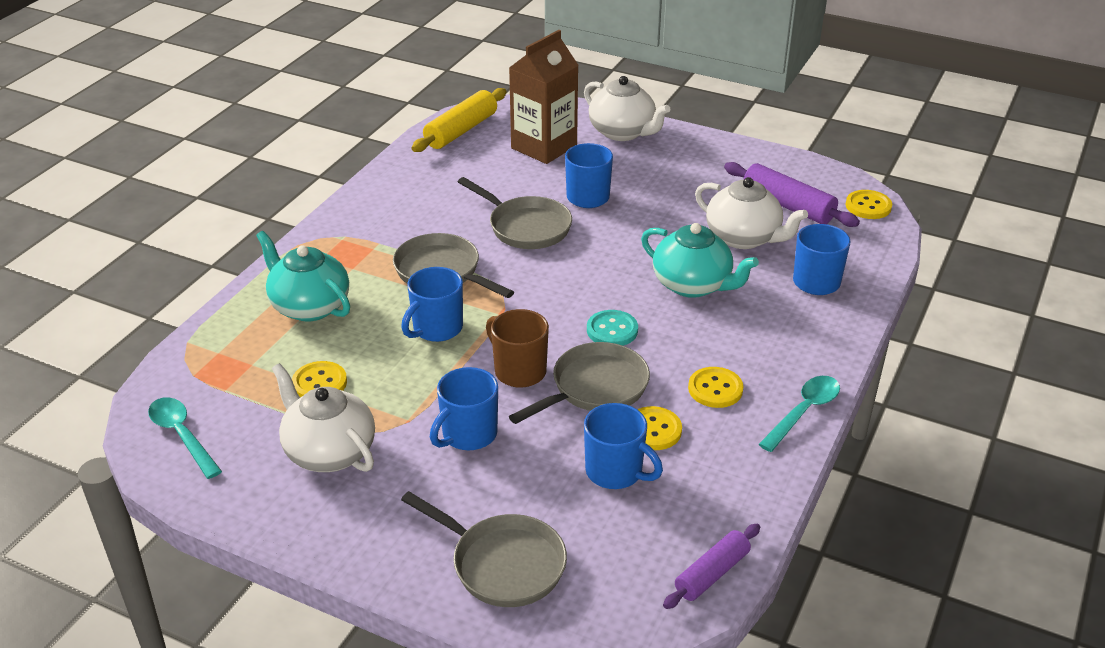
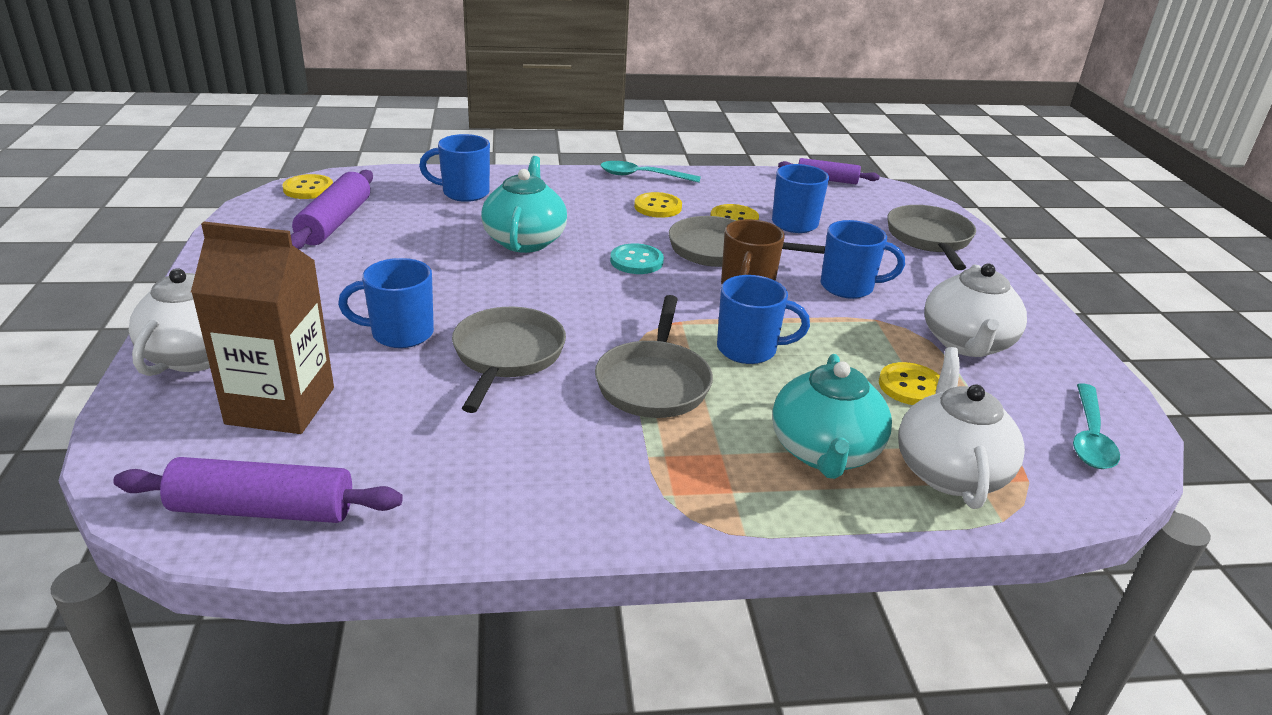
camera: 125 degrees left, 5 degrees down
yellow rolling pin [412,88,506,152] -> purple rolling pin [113,457,403,523]
white teapot [695,177,808,249] -> white teapot moved to [898,347,1025,509]

